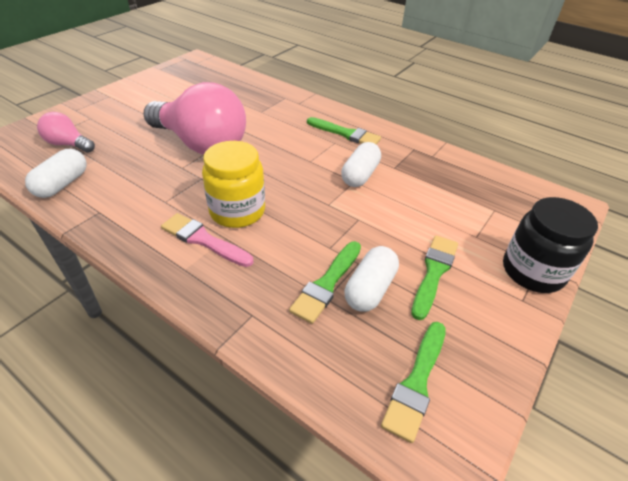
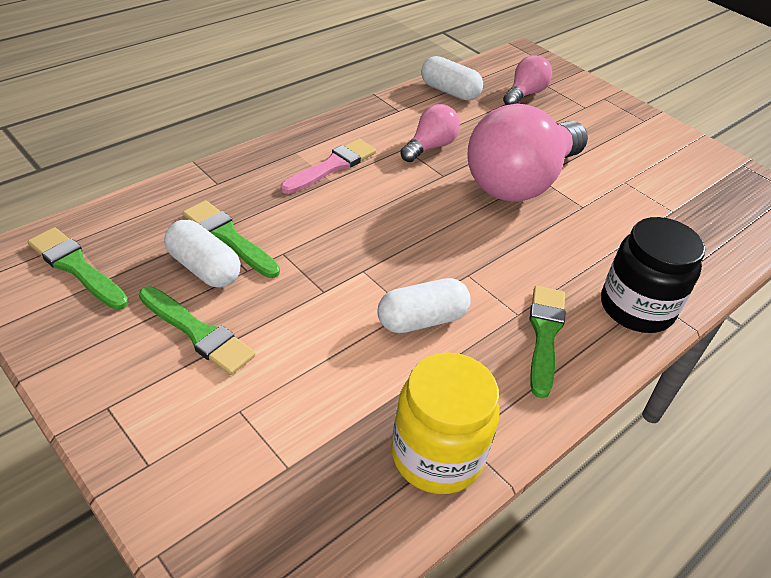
camera: 100 degrees right, 0 degrees up
yellow jar [202,141,265,228] -> yellow jar moved to [391,352,500,494]
green brush [307,117,381,144] -> green brush turned 150 degrees clockwise [530,286,566,398]
white capsule [341,142,381,187] -> white capsule turned 60 degrees counterclockwise [377,278,471,333]
black jar [503,197,598,293] -> black jar moved to [601,217,705,333]
none -> pink light bulb [400,104,460,162]

